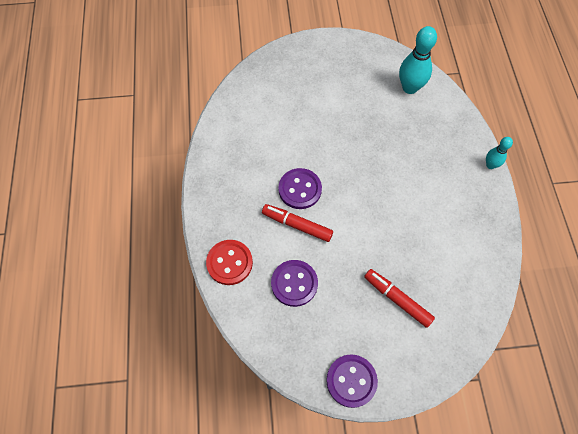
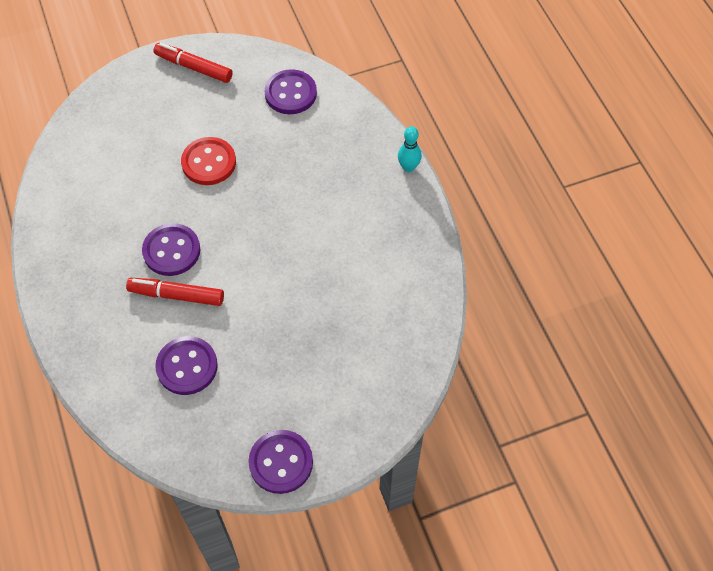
camera: 15 degrees left, 5 degrees down
red button [206,240,253,285] -> red button moved to [181,137,236,185]
red marker [364,269,435,328] -> red marker moved to [153,43,233,83]
turquoise bowling pin [399,26,437,94] -> purple button [265,69,317,114]

